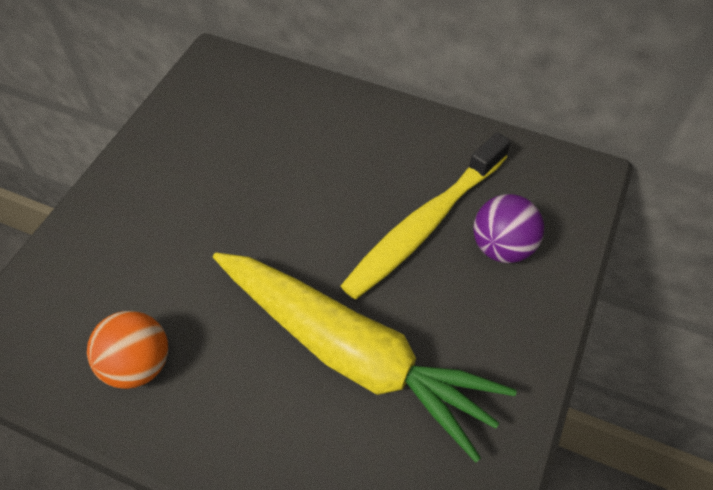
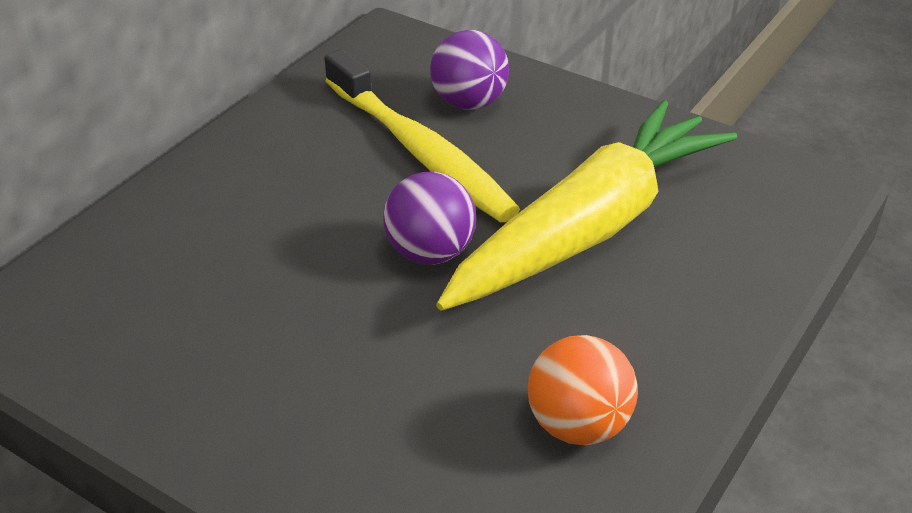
camera: 80 degrees left, 15 degrees down
none -> purple ball [383,172,476,265]

